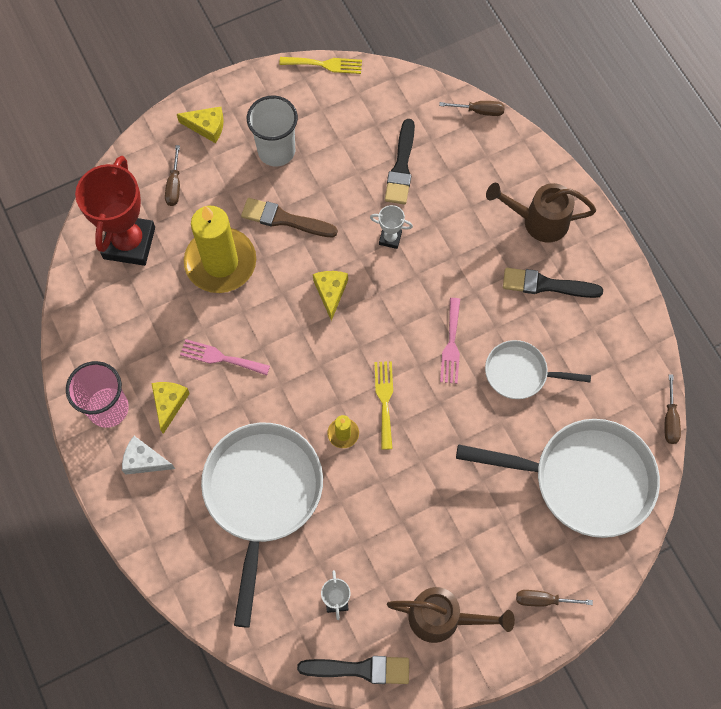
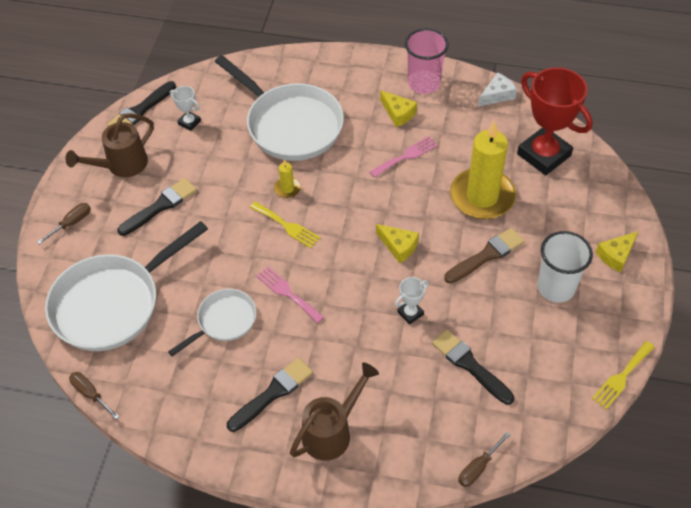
camera: 130 degrees right, 15 degrees down
white cheese [122,436,175,475] -> white cheese moved to [478,73,517,107]
brown screwdriver [165,145,180,206] -> none
none -> black brush [117,178,197,236]

